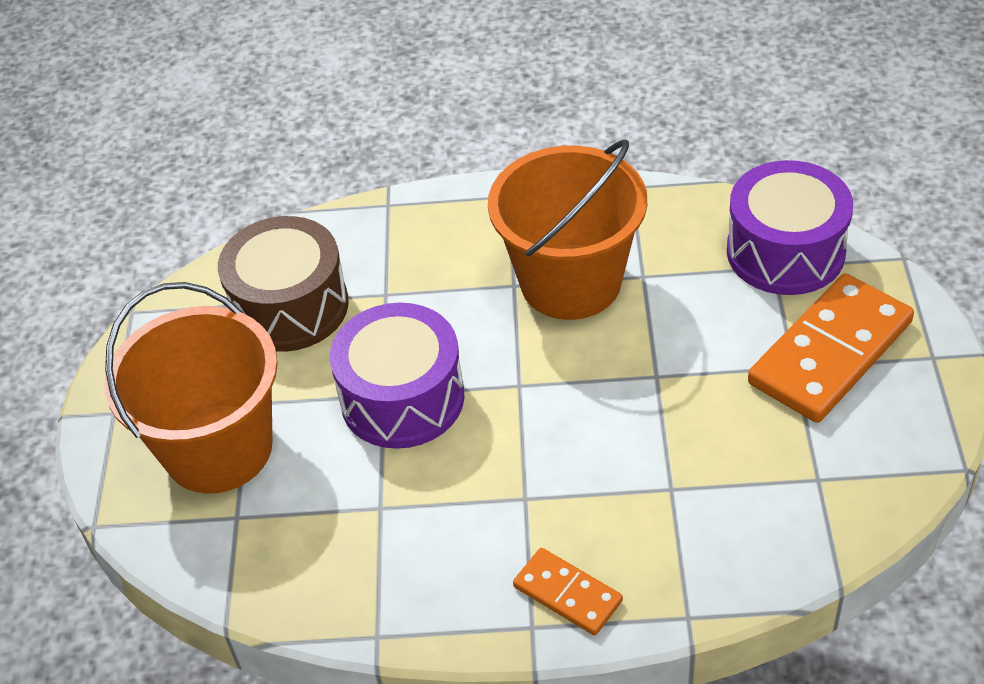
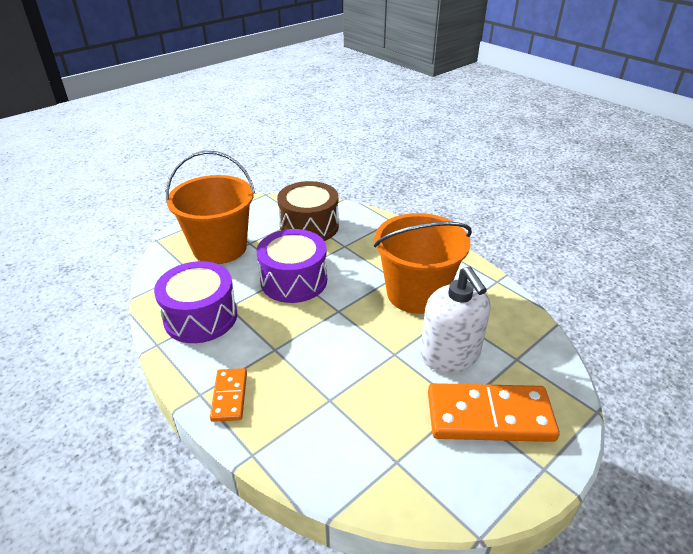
camera: 45 degrees right, 10 degrees down
purple drum [727,160,853,295] -> purple drum moved to [154,261,237,343]
none -> white soap dispenser [420,266,491,372]

